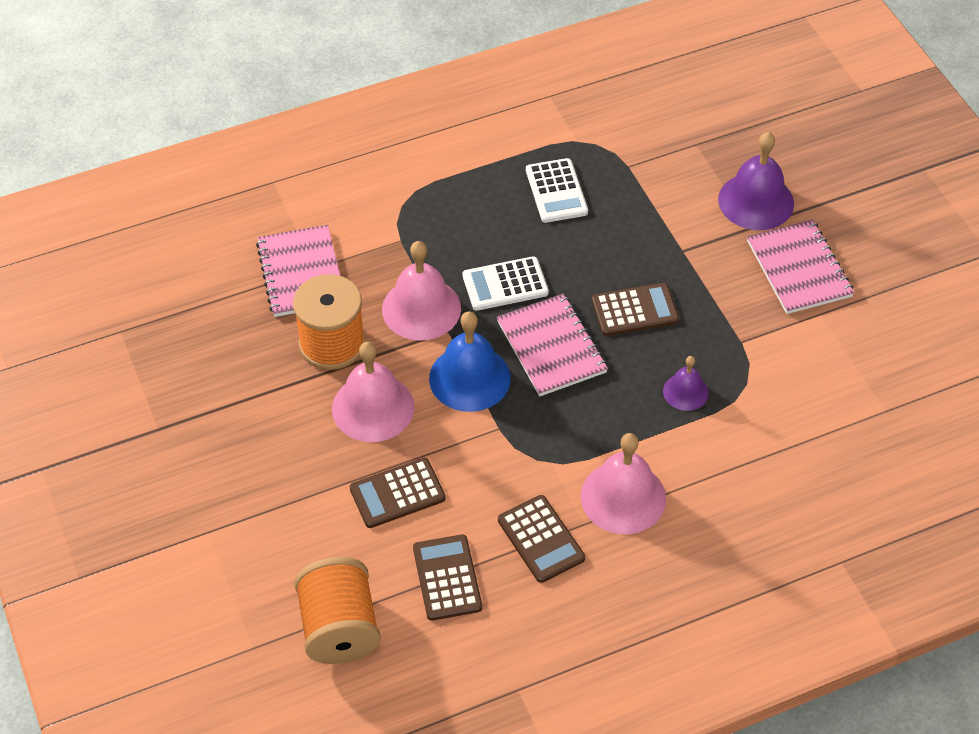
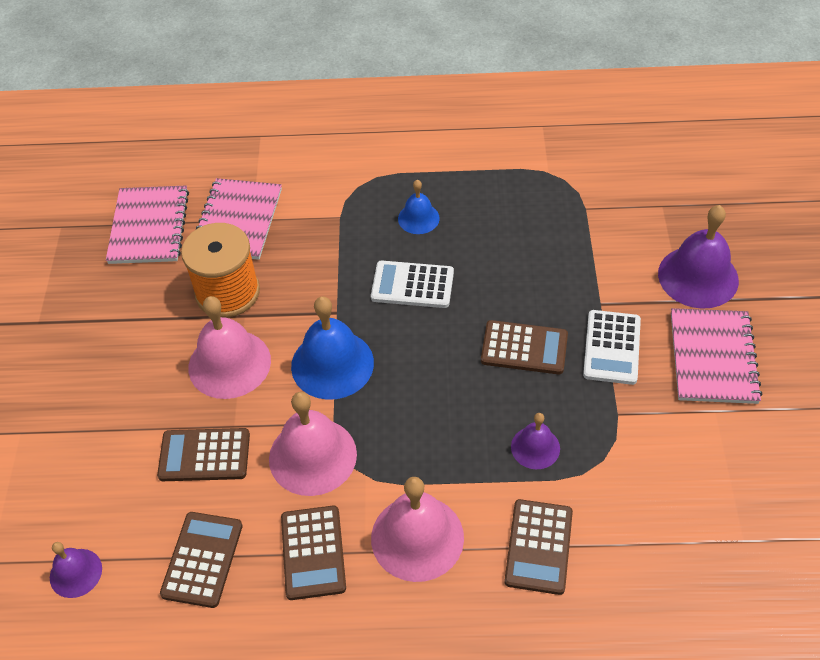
camera: 25 degrees right, 0 degrees up
orange spool [294,557,381,664] -> purple bell [50,542,102,598]
pink bell [382,241,461,341] -> pink bell moved to [269,392,357,496]
pink notebook [497,293,608,397] -> pink notebook moved to [106,185,189,264]
white calculator [526,158,588,223] -> white calculator moved to [583,310,641,385]
none -> blue bell [398,180,440,234]
none -> brown calculator [504,499,573,595]

